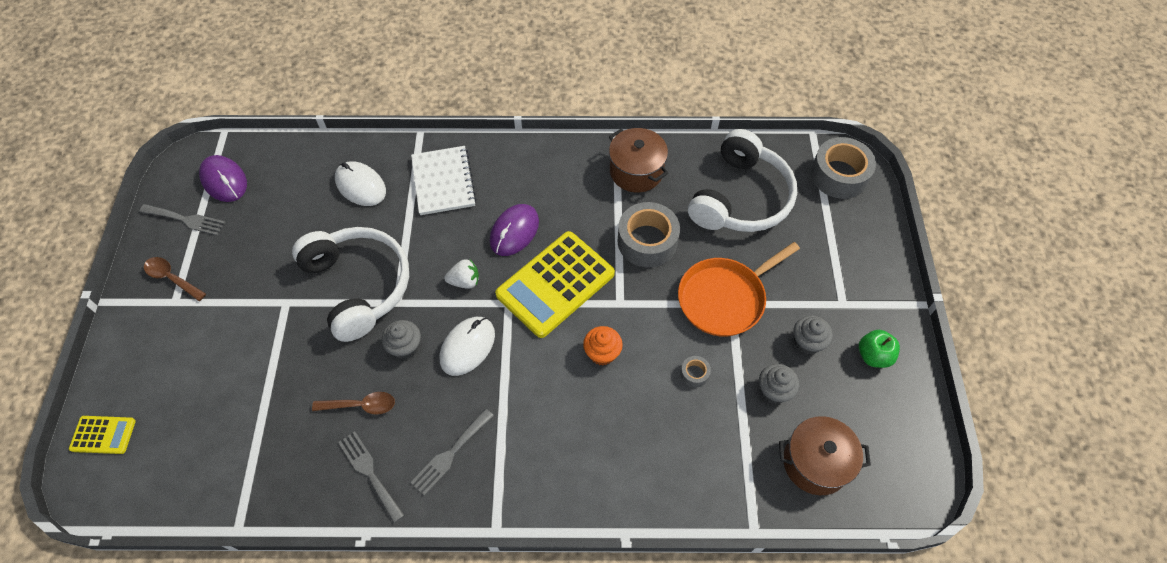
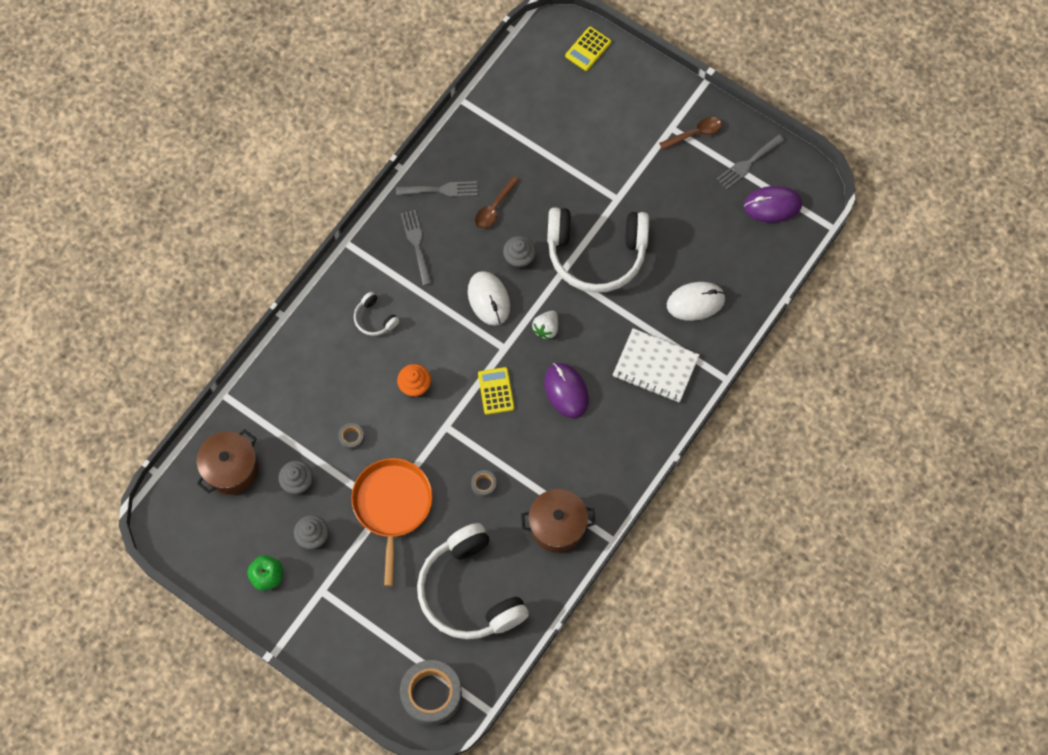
camera: 125 degrees right, 10 degrees up
yellow calculator [495,231,615,338] -> yellow calculator [478,367,514,415], size x0.48
grey tape [617,202,680,268] -> grey tape [471,470,497,498], size x0.44
none -> white headphones [354,292,399,336]

